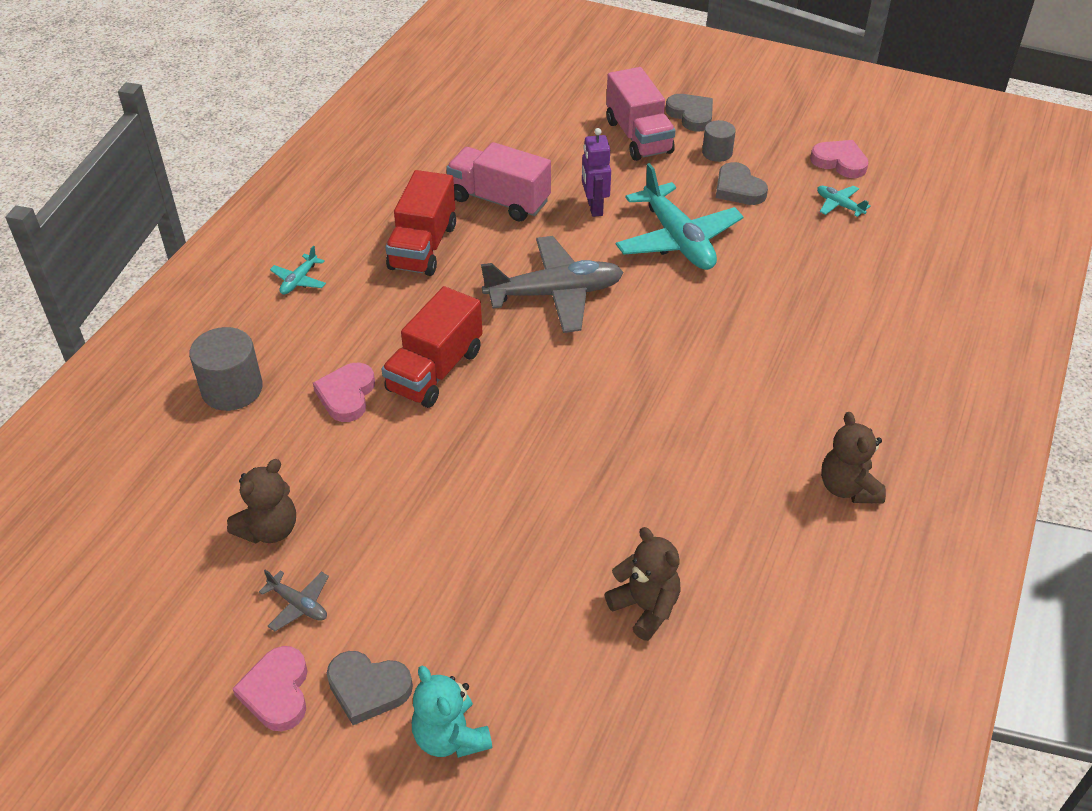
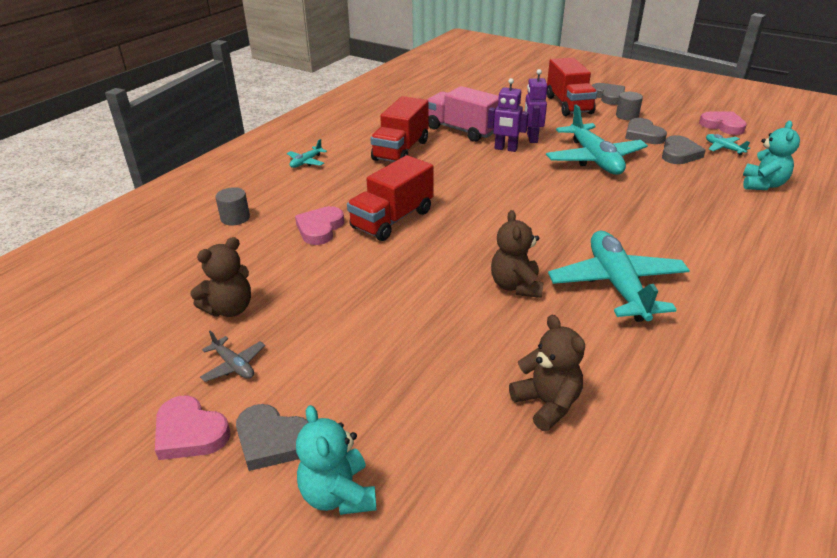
camera: 10 degrees right, 10 degrees down
grey cylinder [189,327,263,411] -> grey cylinder [216,187,250,226], size x0.61
pink heart [232,646,307,731] -> pink heart turned 60 degrees counterclockwise [155,396,231,460]
grey plane [481,236,624,333] -> none
pink truck [606,67,676,161] -> red truck [547,57,597,116]
brown teddy bear [821,412,886,504] -> brown teddy bear moved to [491,210,544,298]
none -> purple robot [488,78,529,152]
none -> turquoise plane [548,231,690,322]
none -> grey heart [662,135,706,164]
none -> turquoise teddy bear [743,121,800,190]

